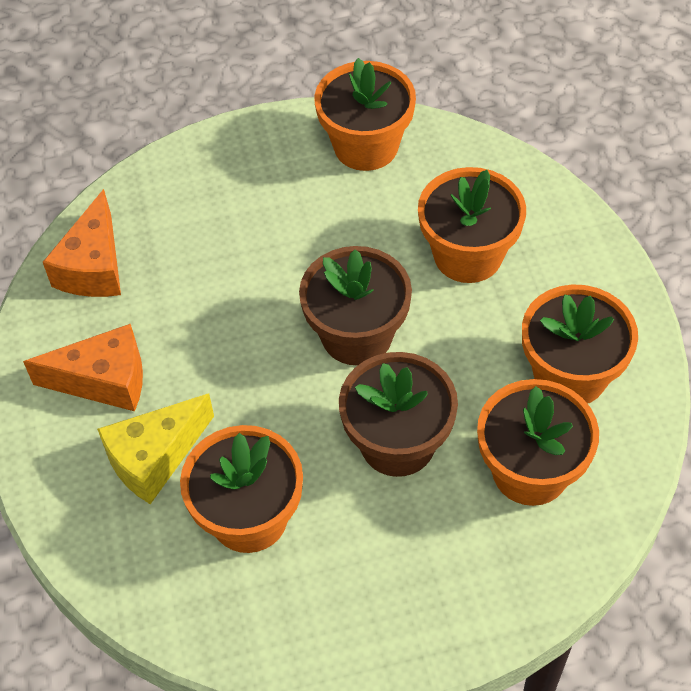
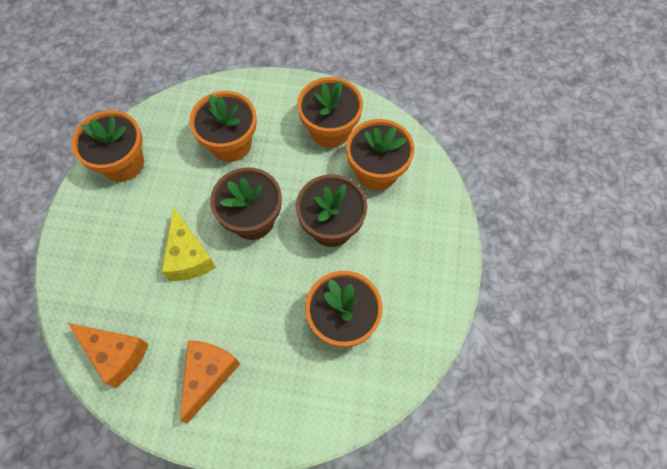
camera: 70 degrees left, 10 degrees up
yellow cheese [97,393,214,504] -> yellow cheese moved to [162,207,216,281]

